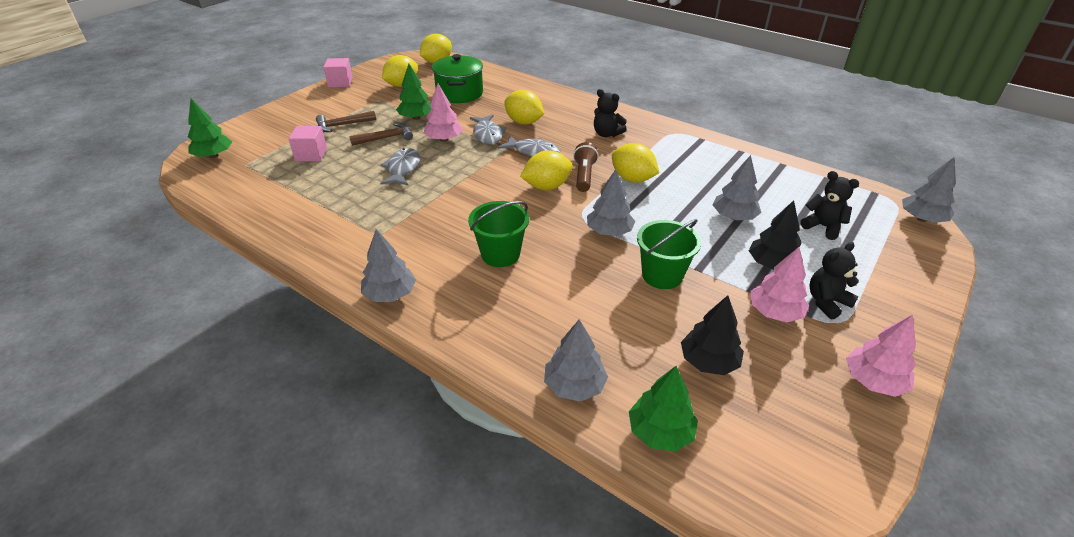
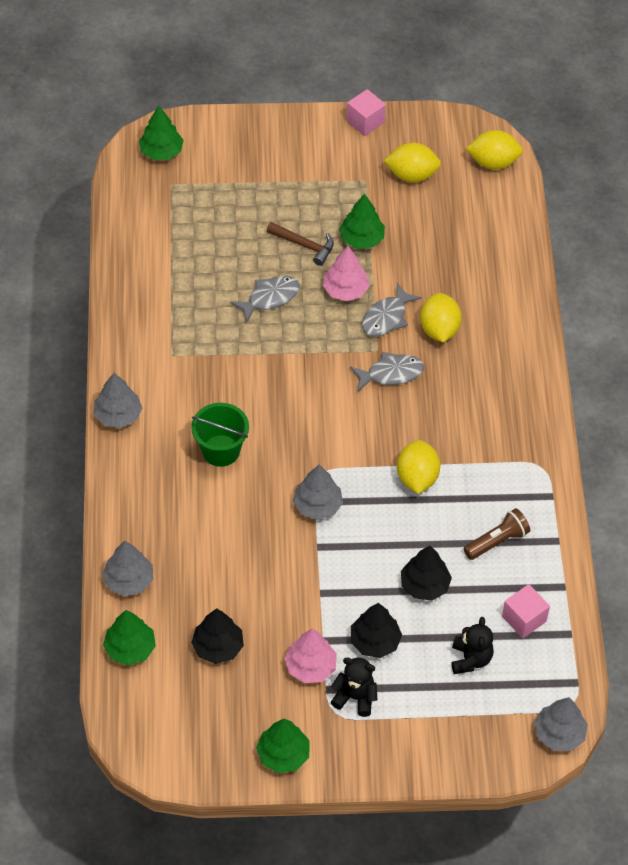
camera: 50 degrees right, 15 degrees up
pink cube [289,126,327,161] -> pink cube moved to [502,584,550,638]
brown hammer [316,111,376,132] -> none
green pot [432,54,483,103] -> none
grey fish [498,135,560,157] -> grey fish turned 90 degrees counterclockwise [350,352,424,392]
yellow lemon [520,150,573,190] -> none
brown flashlight [573,142,599,192] -> brown flashlight moved to [464,508,530,560]
black teddy bear [594,89,627,137] -> none
green bucket [637,219,701,289] -> none
grey tree [713,155,761,220] -> black tree [401,546,452,601]
pink tree [846,314,916,397] -> green tree [256,719,310,773]

